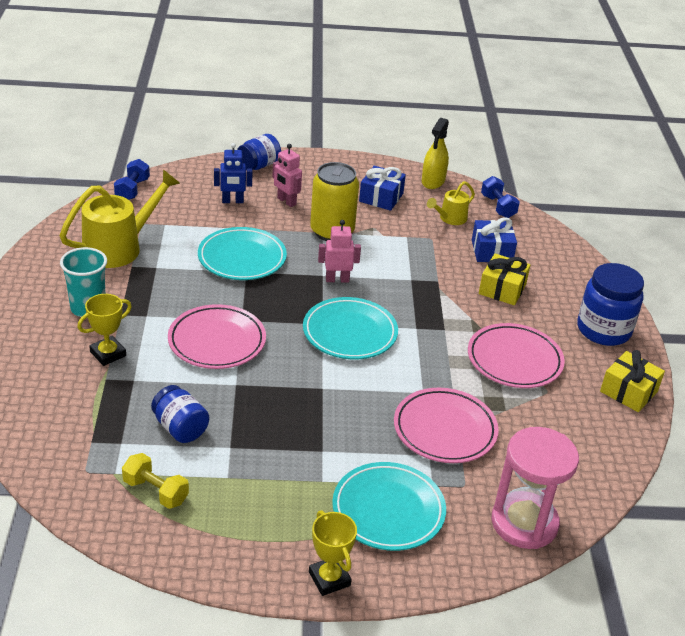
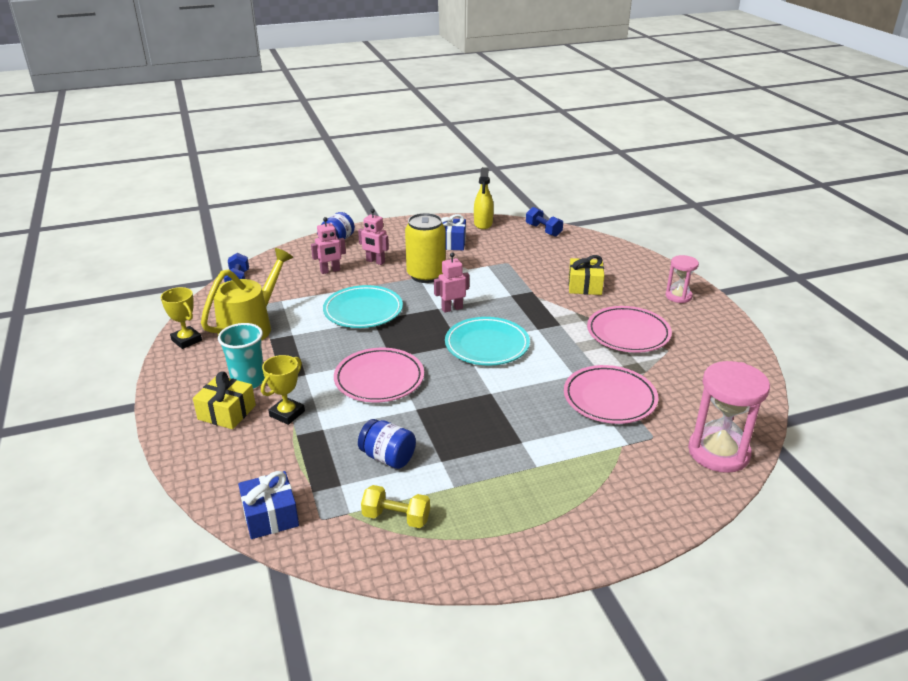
camera: 15 degrees left, 5 degrees down
blue robot [214,143,252,203] -> pink robot [311,217,346,274]
yellow trophy [309,510,357,596] -> yellow trophy moved to [161,287,202,349]
turquoise plate [332,462,446,551] -> none
yellow watering can [427,181,475,225] -> none
blue gift [472,217,517,262] -> blue gift moved to [238,471,299,539]
blue jar [577,263,644,346] -> pink hourglass [666,255,699,303]
yellow gift [600,350,665,412] -> yellow gift moved to [193,372,256,429]

